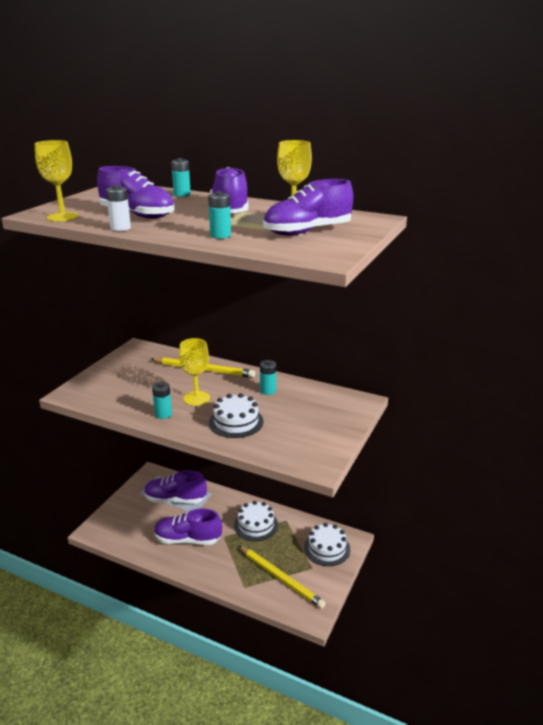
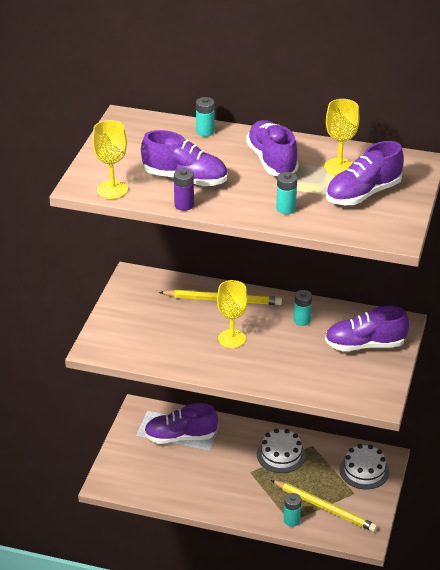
camera: 10 degrees left, 10 degrees up
white battery [106,185,131,231] -> purple battery [174,168,194,211]
turquoise battery [152,382,172,419] -> turquoise battery moved to [284,493,301,527]
purple shoe [154,509,222,545] -> purple shoe moved to [325,306,409,351]
white cake [209,393,263,438] -> none

